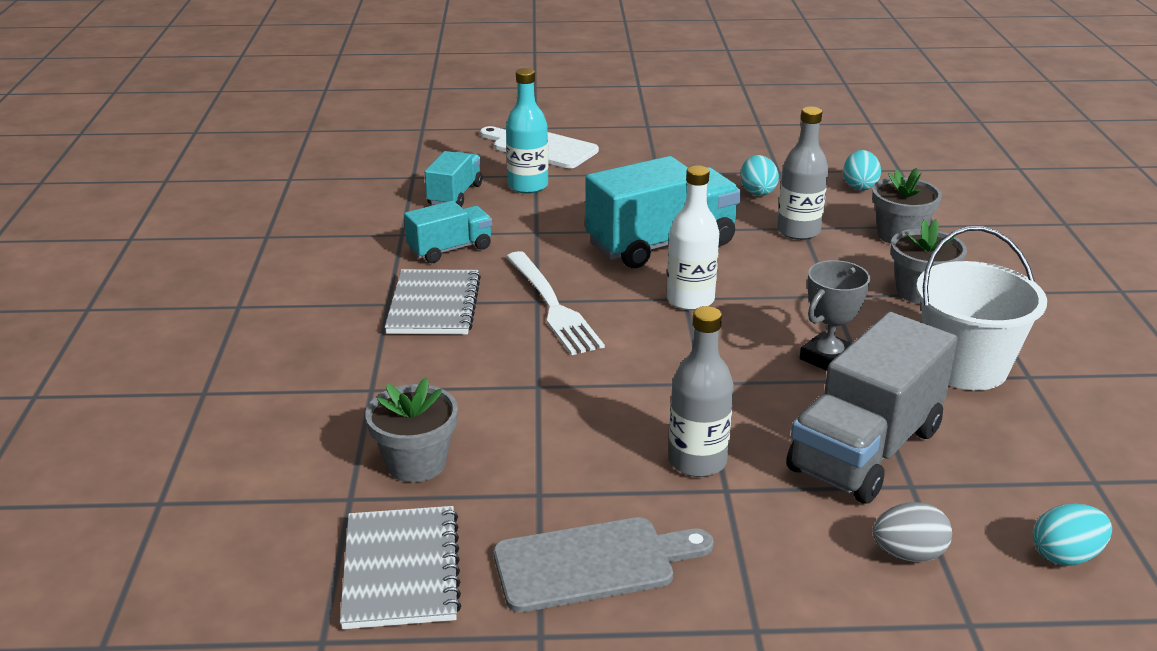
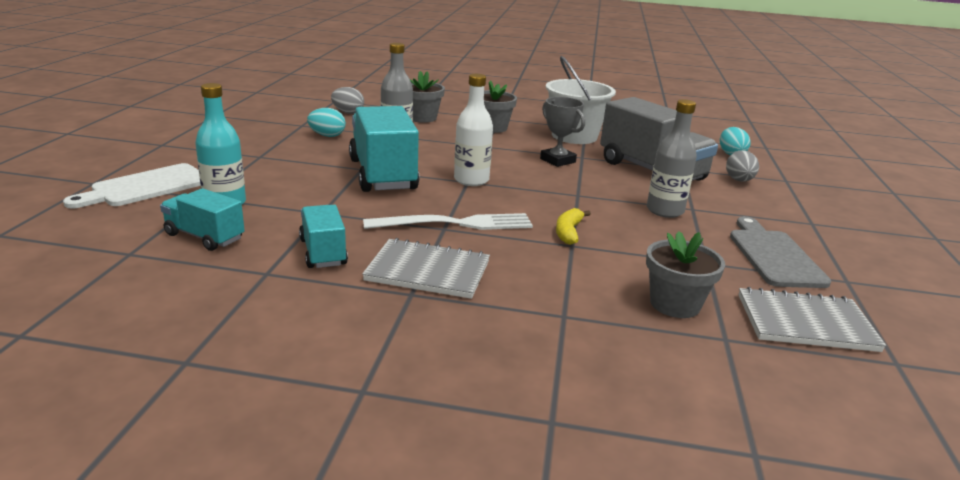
camera: 80 degrees left, 5 degrees down
turquoise egg [843,150,881,190] -> grey egg [331,87,364,114]
none -> yellow banana [556,208,591,245]

